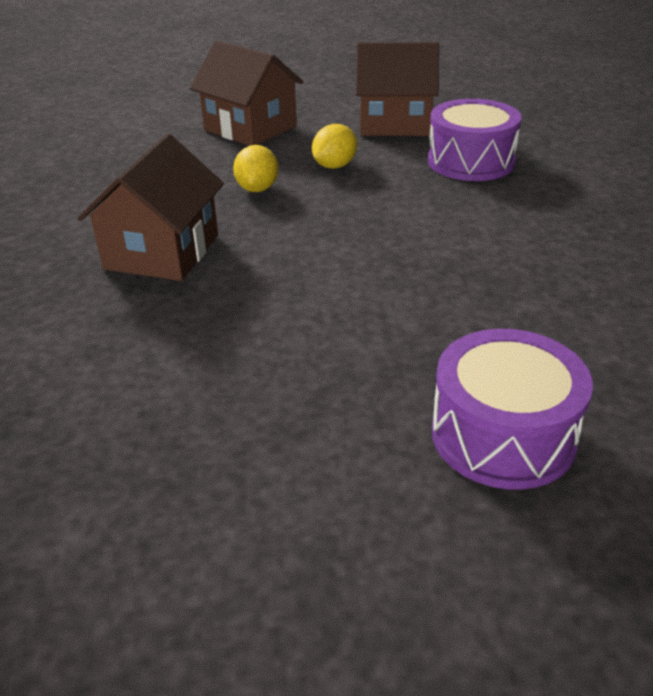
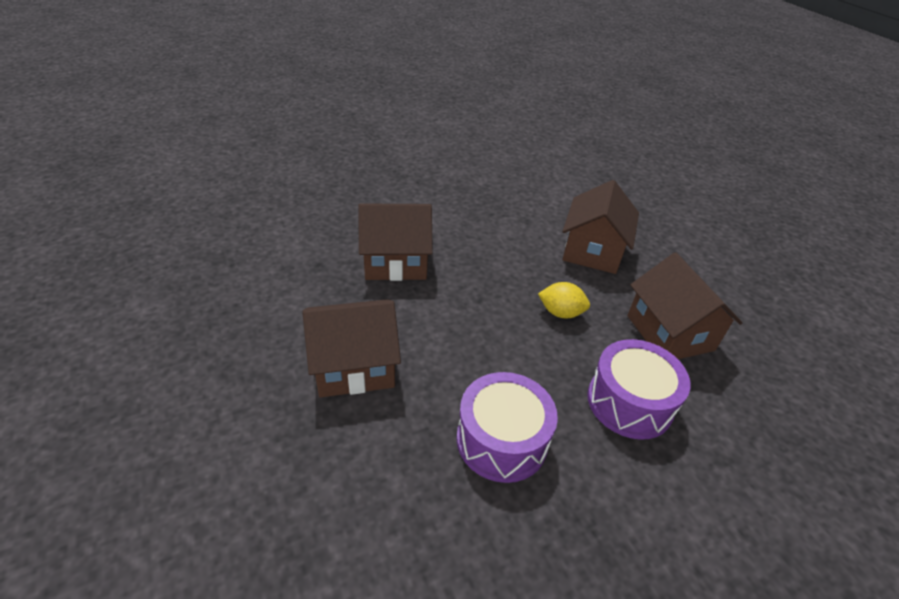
camera: 65 degrees right, 5 degrees up
yellow lemon [233,145,278,192] -> none
purple drum [432,329,593,490] -> purple drum moved to [456,372,558,483]
none -> brown house [303,299,401,397]

